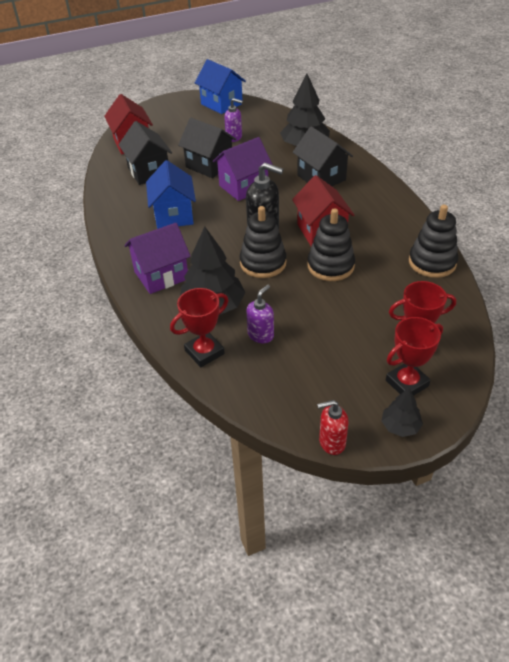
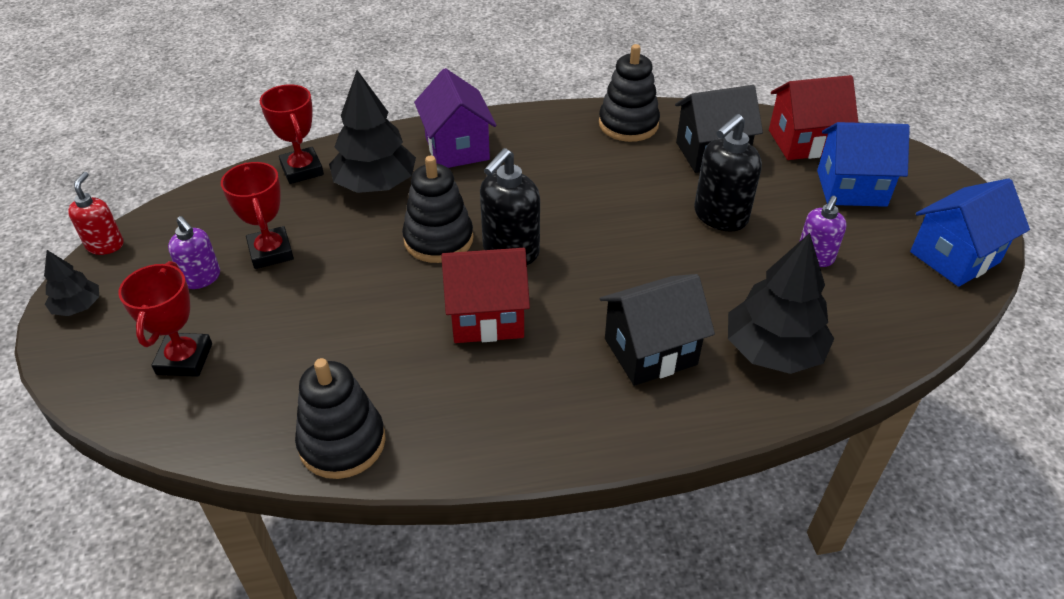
camera: 100 degrees right, 0 degrees up
blue house [146,160,196,229] -> blue house moved to [817,122,910,207]
black house [178,118,236,178] -> black soap dispenser [694,114,762,232]
purple house [213,137,273,201] -> none
purple soap dispenser [246,285,274,343] -> purple soap dispenser moved to [168,216,220,289]
black stacking toy [307,208,355,281] -> black stacking toy moved to [599,44,660,142]
red trophy [386,317,443,396] -> red trophy moved to [221,162,294,269]

